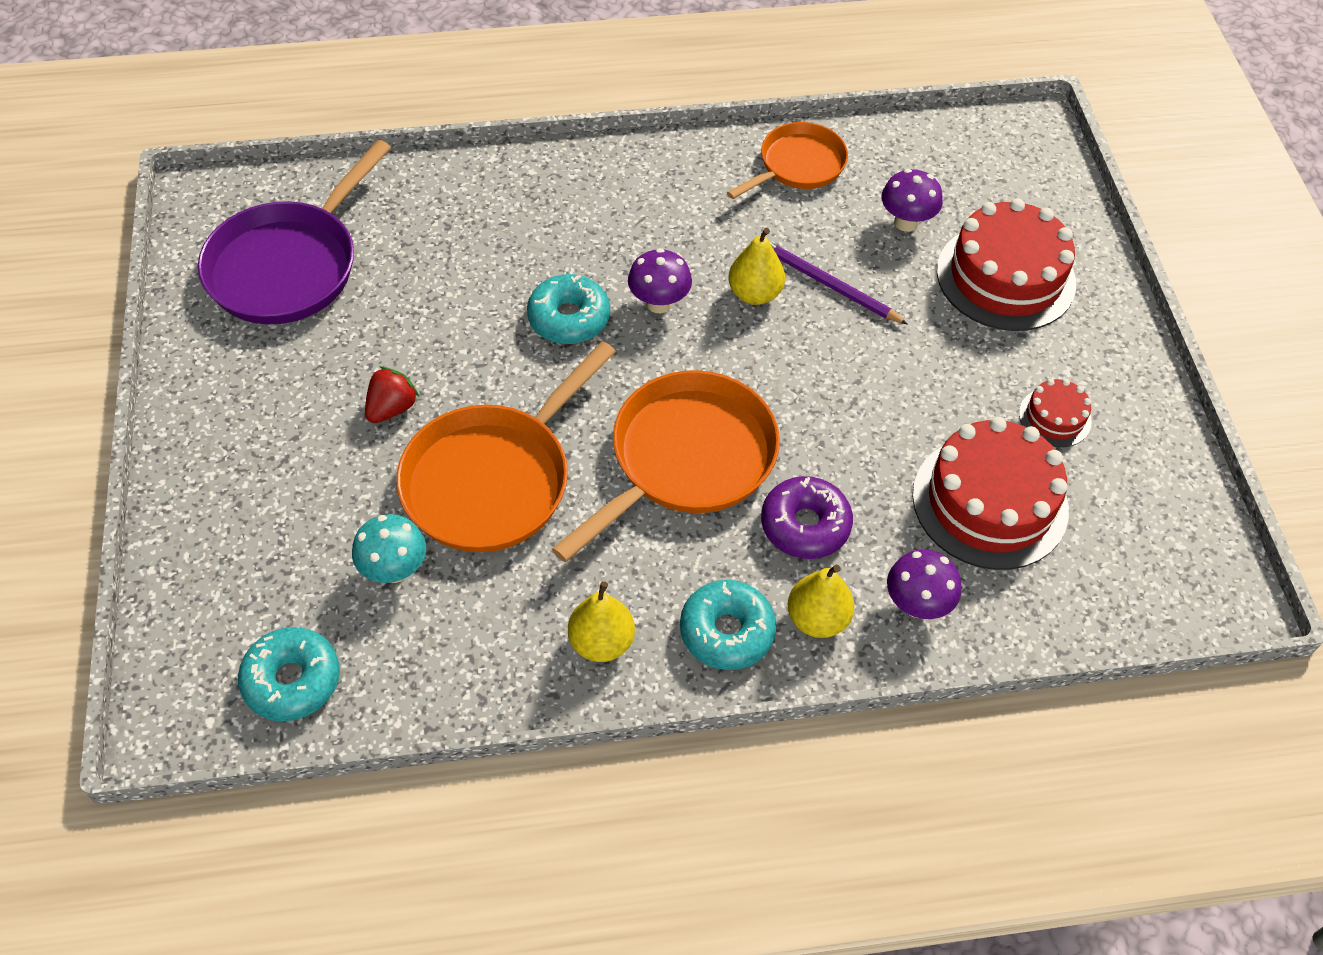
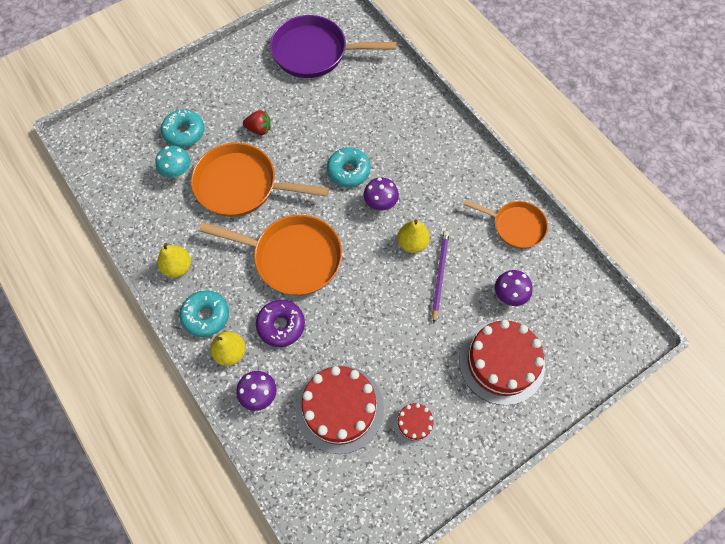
camera: 65 degrees right, 10 degrees up
turquoise donut [238,627,340,721] -> turquoise donut moved to [161,110,204,148]

